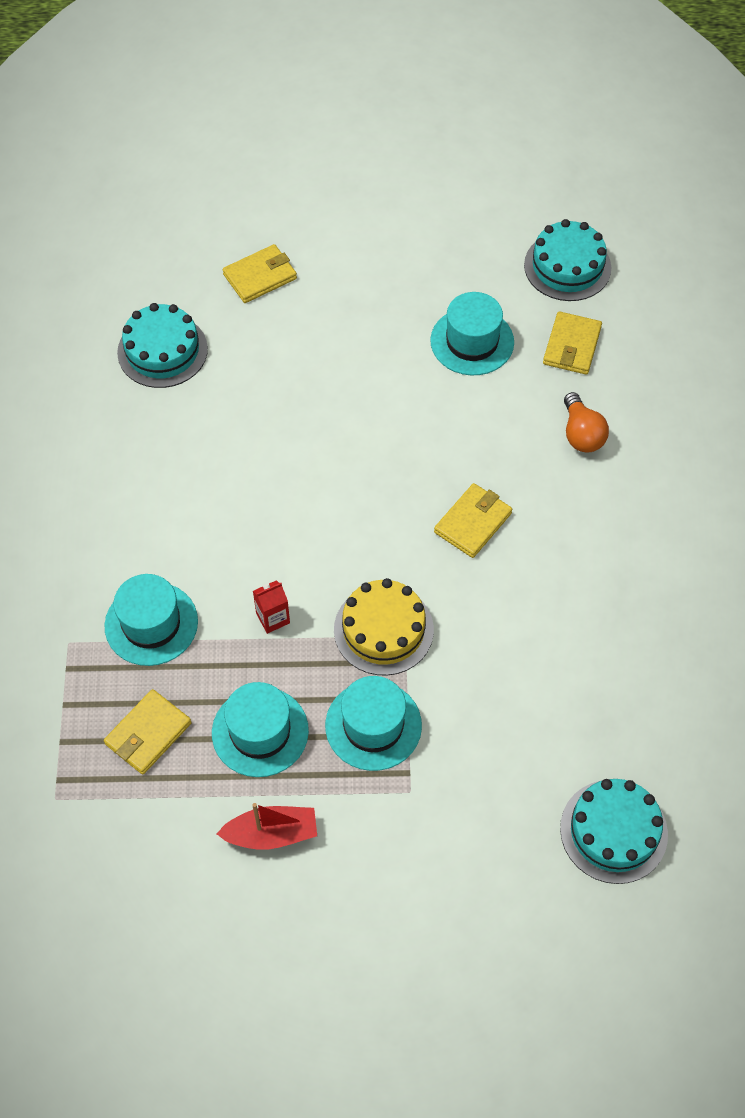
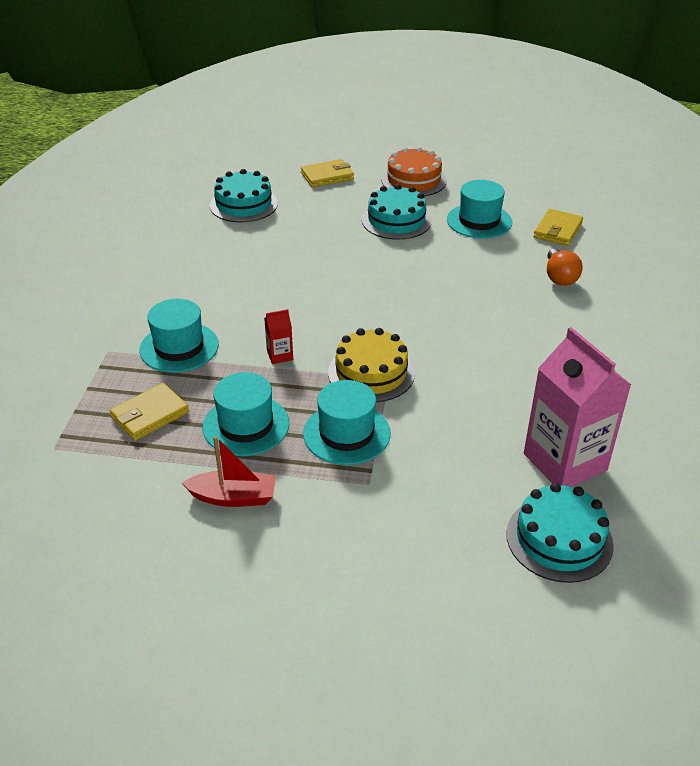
camera: 10 degrees right, 20 degrees down
yellow wallet [434,483,512,558] -> none
turquoise cake [524,219,611,301] -> turquoise cake moved to [362,184,432,240]
none -> orange cake [381,147,447,196]
none -> pink carton [524,327,631,487]

